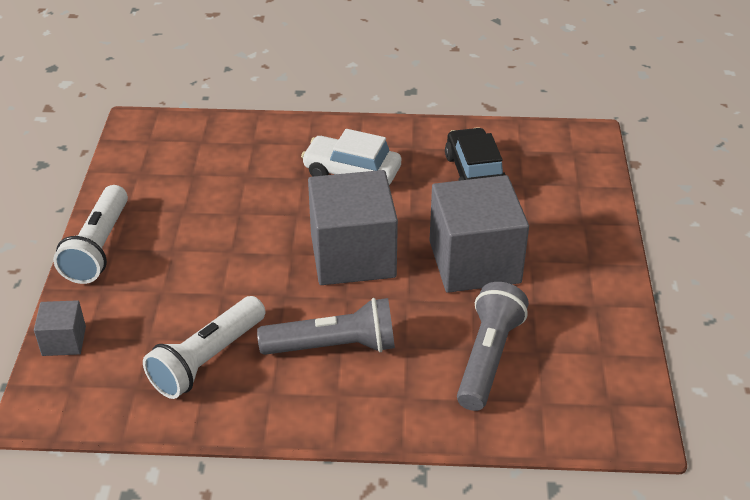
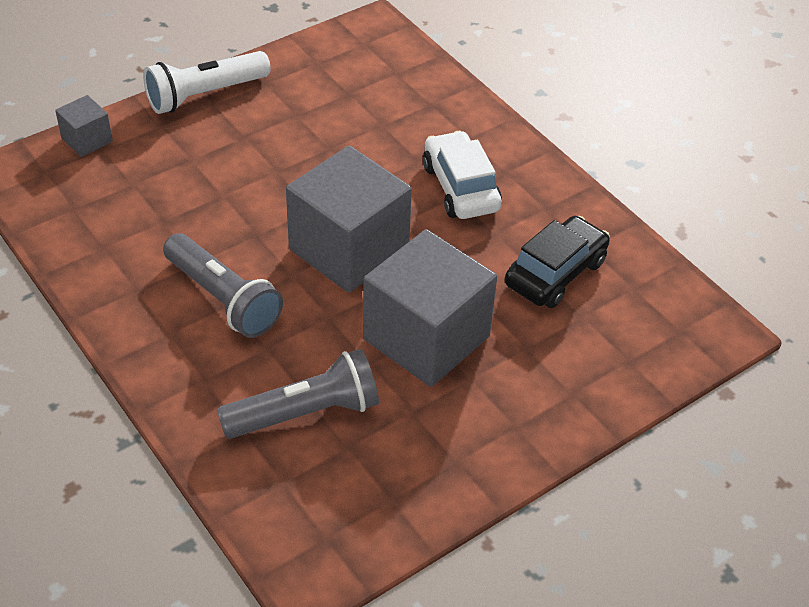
camera: 50 degrees right, 5 degrees up
white flashlight [143,296,265,399] -> none

